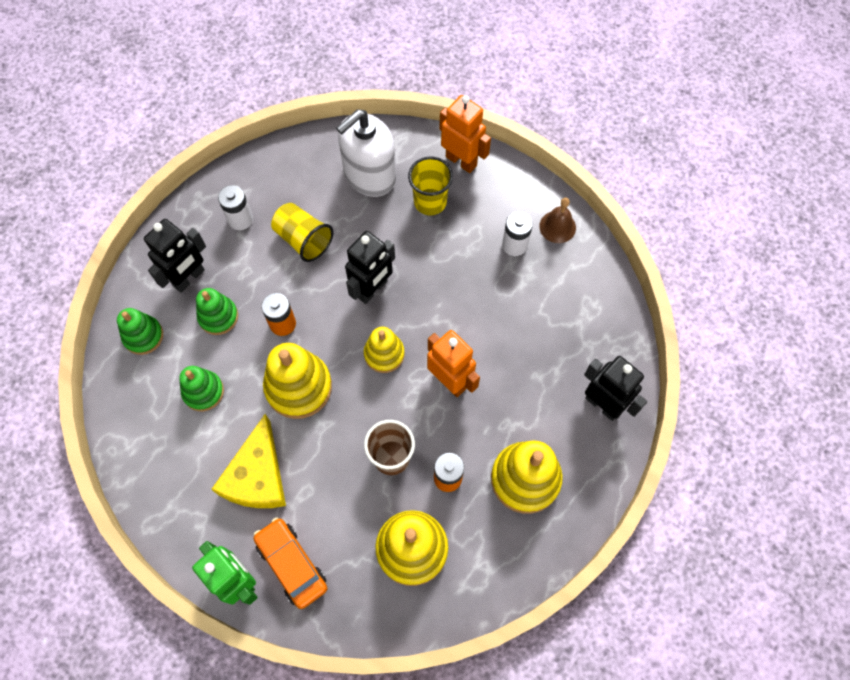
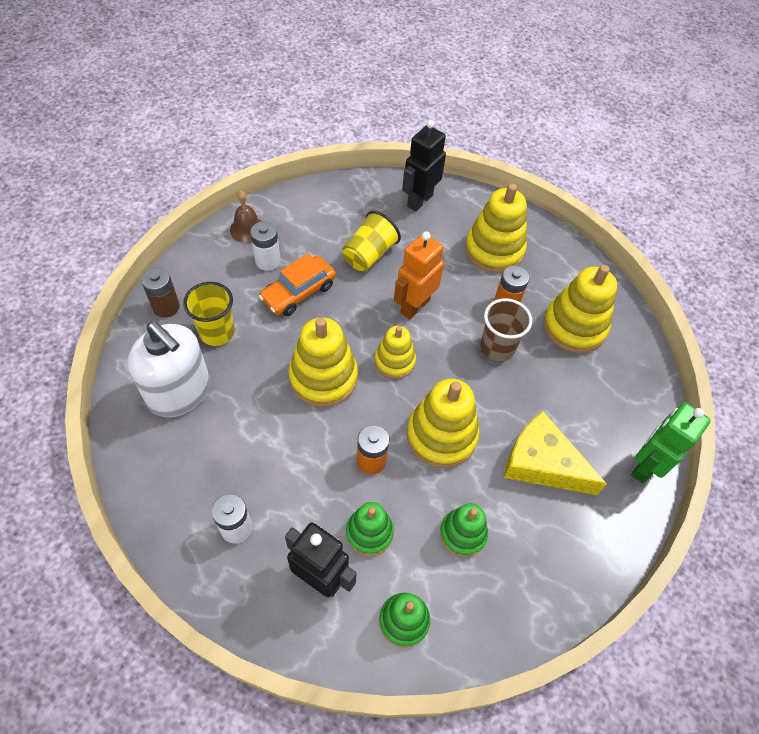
camera: 100 degrees left, 10 degrees down
yellow cheese [211,414,286,508] -> yellow cheese turned 150 degrees counterclockwise [504,411,607,495]
orange car [253,517,327,609] -> orange car moved to [259,253,336,316]
yellow cup [271,203,333,262] -> yellow cup moved to [342,211,401,271]
black robot [345,231,395,304] -> yellow stacking toy [288,317,358,407]
orange robot [439,95,491,173] -> brown battery [141,267,180,318]

